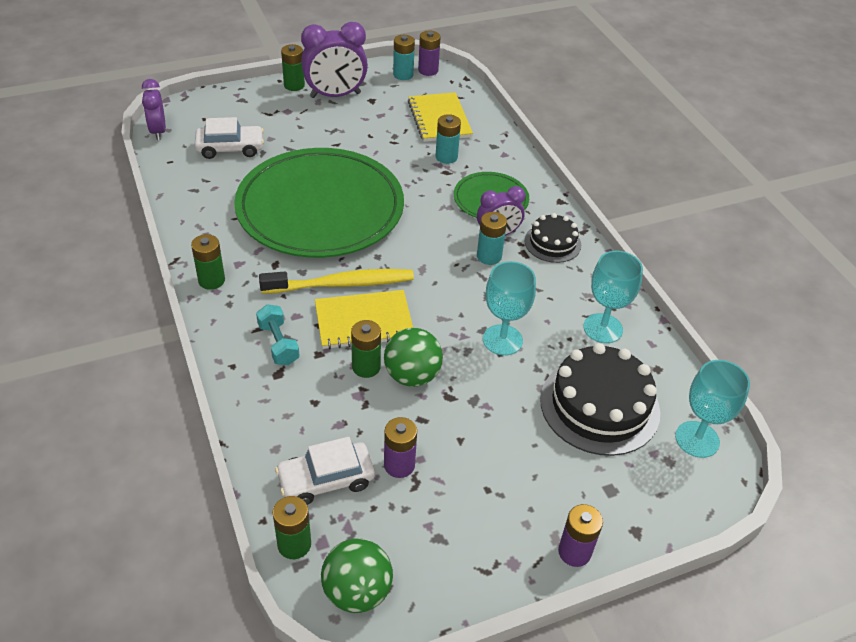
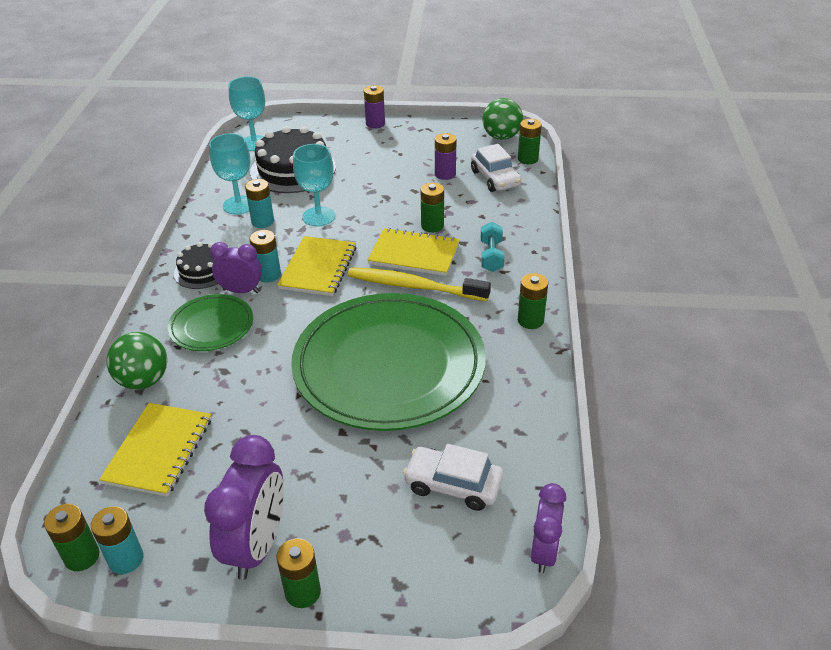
camera: 150 degrees left, 5 degrees down
white car [275,437,375,505] -> white car turned 60 degrees clockwise [471,144,521,192]
purple clock [301,22,368,98] -> purple clock turned 90 degrees clockwise [204,435,284,580]
green ball [384,328,443,387] -> green ball moved to [106,332,167,390]
purple battery [418,30,441,76] -> green battery [44,504,100,571]
turquoise battery [435,114,461,164] -> turquoise battery moved to [245,179,274,228]
none -> yellow notebook [277,236,357,296]

